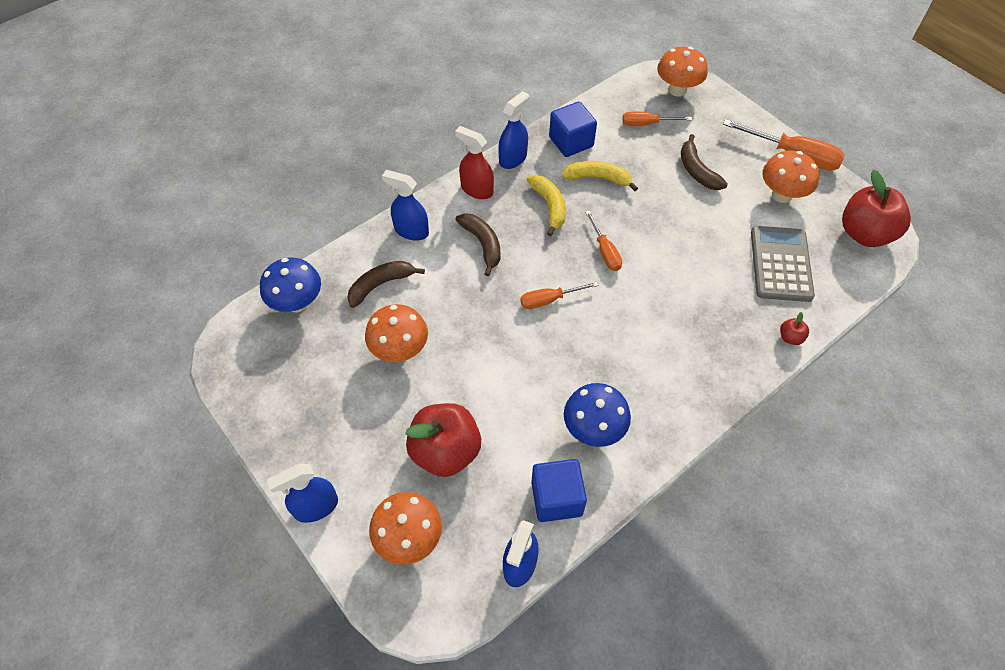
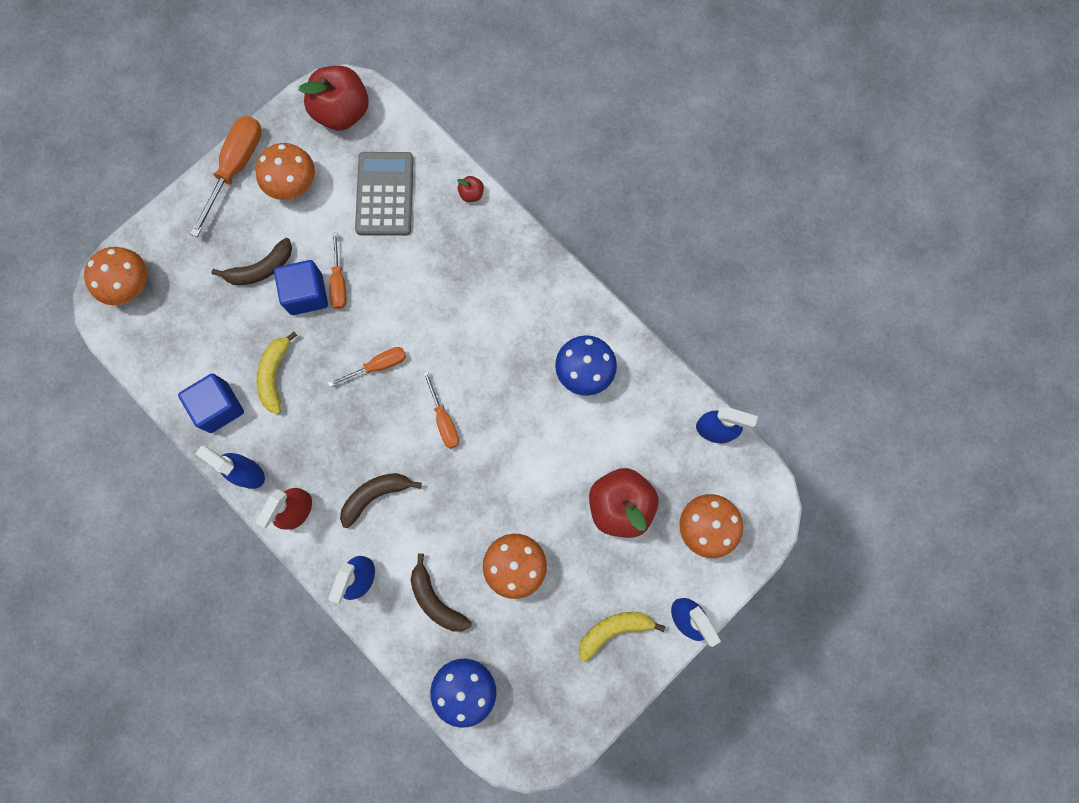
camera: 95 degrees left, 20 degrees up
yellow banana [527,175,566,236] -> yellow banana moved to [579,612,665,662]
blue cube [531,459,587,522] -> blue cube moved to [274,260,328,315]
orange screwdriver [623,111,692,126] -> orange screwdriver moved to [329,232,346,309]
grey calculator [751,226,815,302] -> grey calculator turned 90 degrees clockwise [355,152,414,236]

